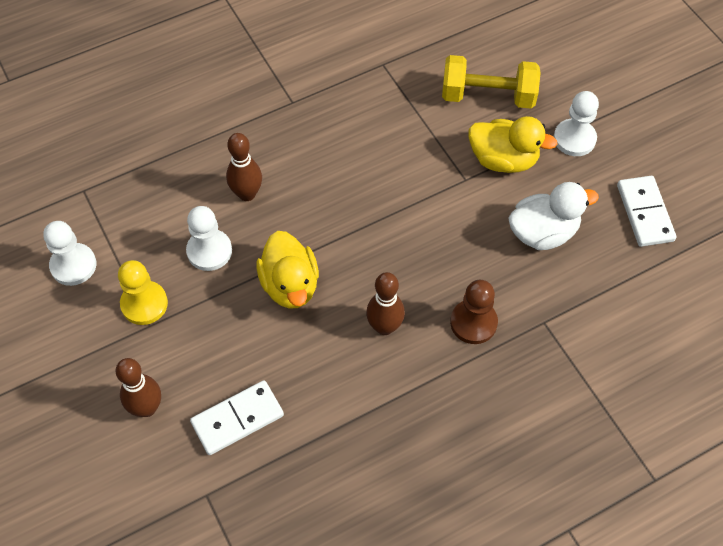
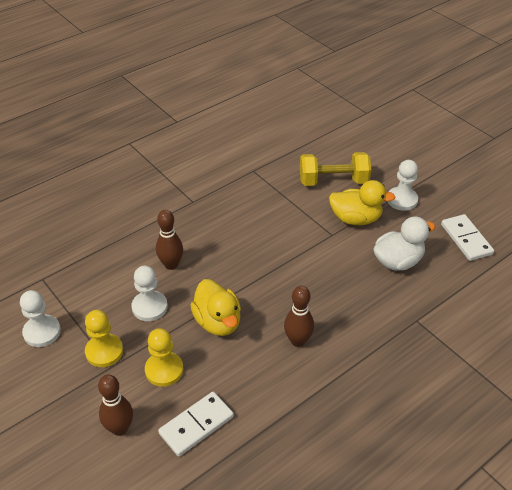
camera: 10 degrees left, 15 degrees down
brown pawn [450,280,498,344] -> none
none -> yellow pawn [145,328,183,387]

